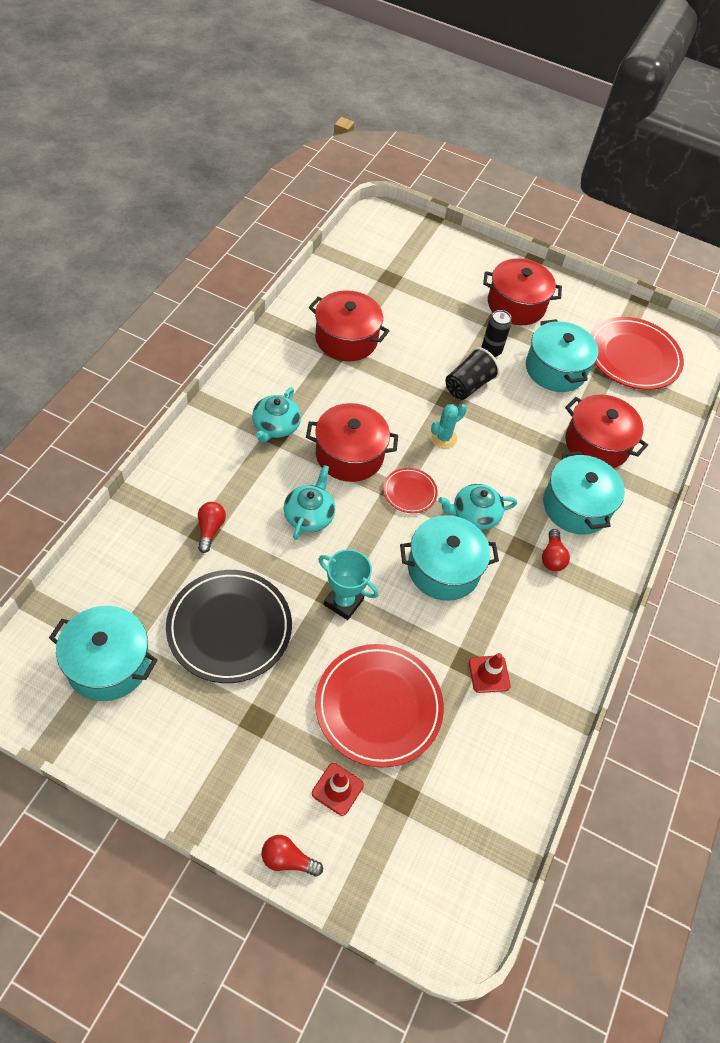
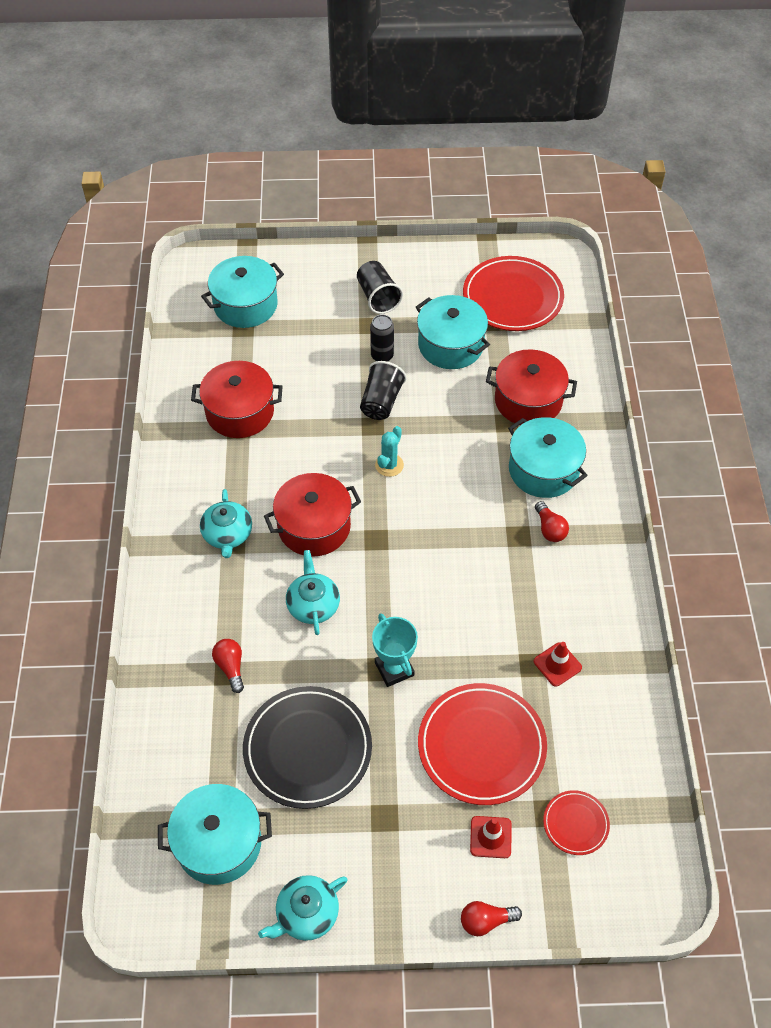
camera: 20 degrees left, 0 degrees up
turquoise trophy [318,549,378,620] -> turquoise trophy turned 60 degrees clockwise [372,613,418,687]
red plate [383,468,438,513] -> red plate moved to [543,790,610,855]
turquoise pot [400,515,499,601] -> turquoise pot moved to [201,256,284,328]
turquoise teapot [438,484,517,530] -> turquoise teapot moved to [258,875,347,941]
red pot [483,258,562,325] -> black cup [357,261,403,314]

